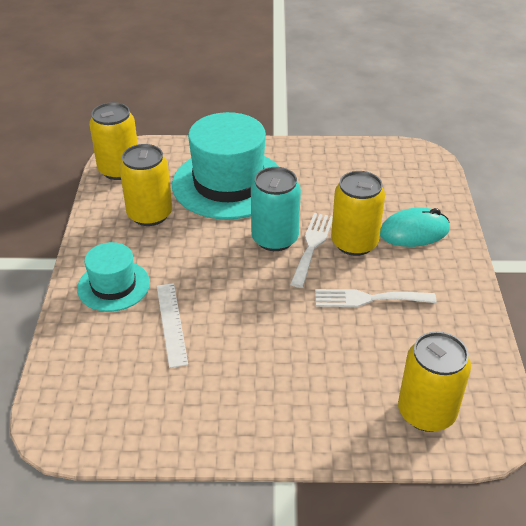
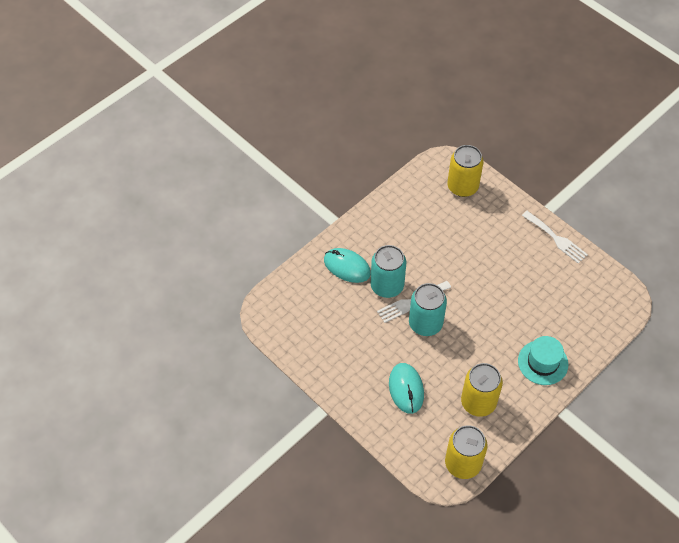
camera: 135 degrees left, 15 degrees up
white ruler [157,283,188,368] -> none
turquoise hat [172,112,279,220] -> turquoise mouse [389,363,424,414]
white fork [315,289,436,307] -> white fork moved to [522,211,588,264]
yellow can [331,171,385,256] -> turquoise can [371,245,406,298]

